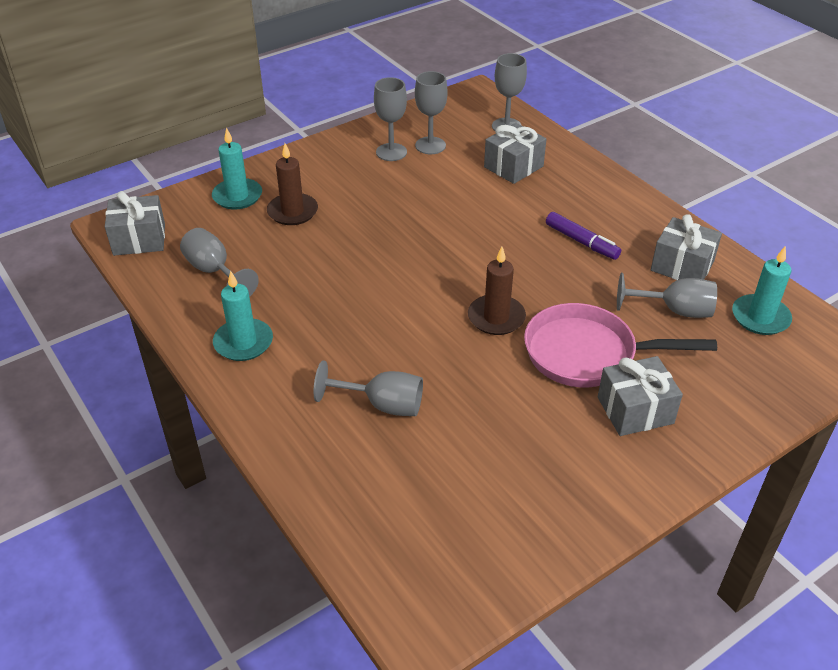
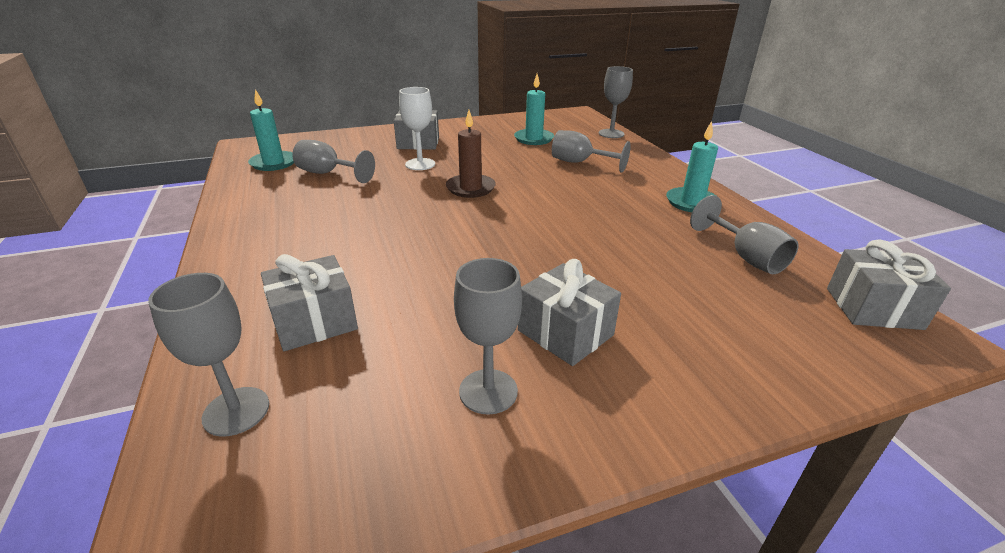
camera: 165 degrees left, 10 degrees down
turquoise candle [212,128,262,209] -> turquoise candle moved to [514,74,554,145]
brown candle [267,143,318,225] -> none
grey goblet [415,71,448,154] -> grey goblet moved to [599,66,633,138]
pink pan [524,303,717,387] -> white goblet [399,87,435,170]
purple marker [546,212,621,260] -> none
grey gift [651,214,722,280] -> grey gift moved to [518,259,621,366]

